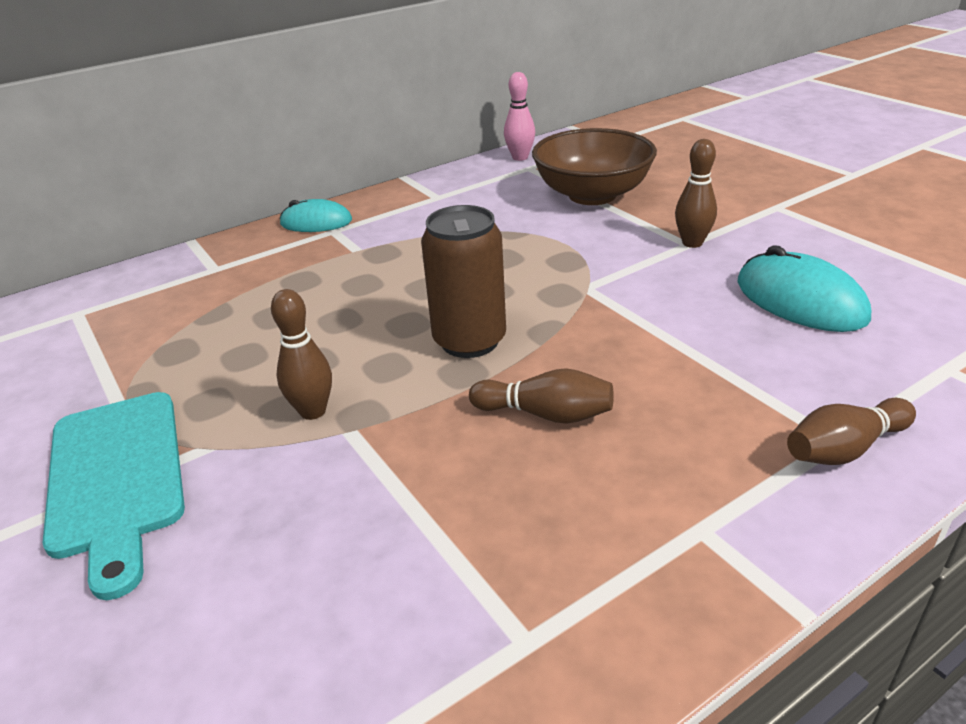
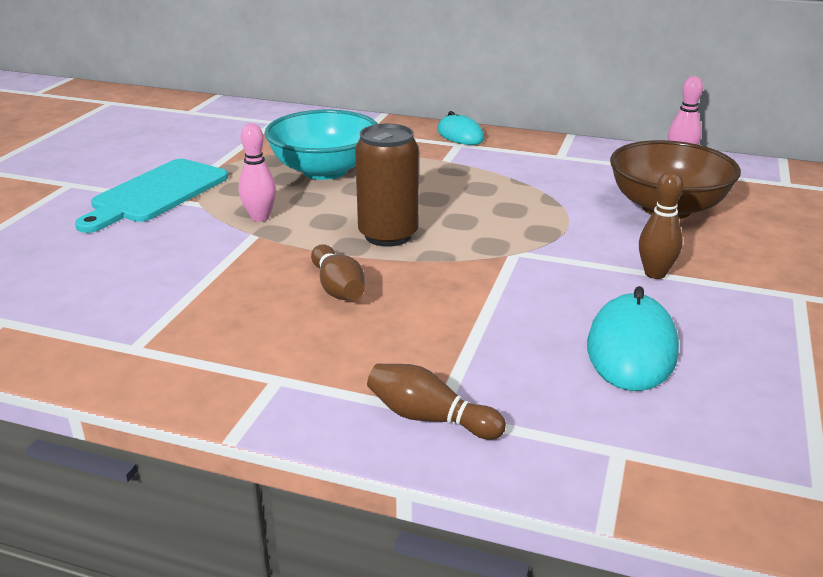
camera: 50 degrees right, 5 degrees down
brown bowling pin [271,289,332,420] -> pink bowling pin [239,123,276,222]
none -> turquoise bowl [265,110,378,180]

